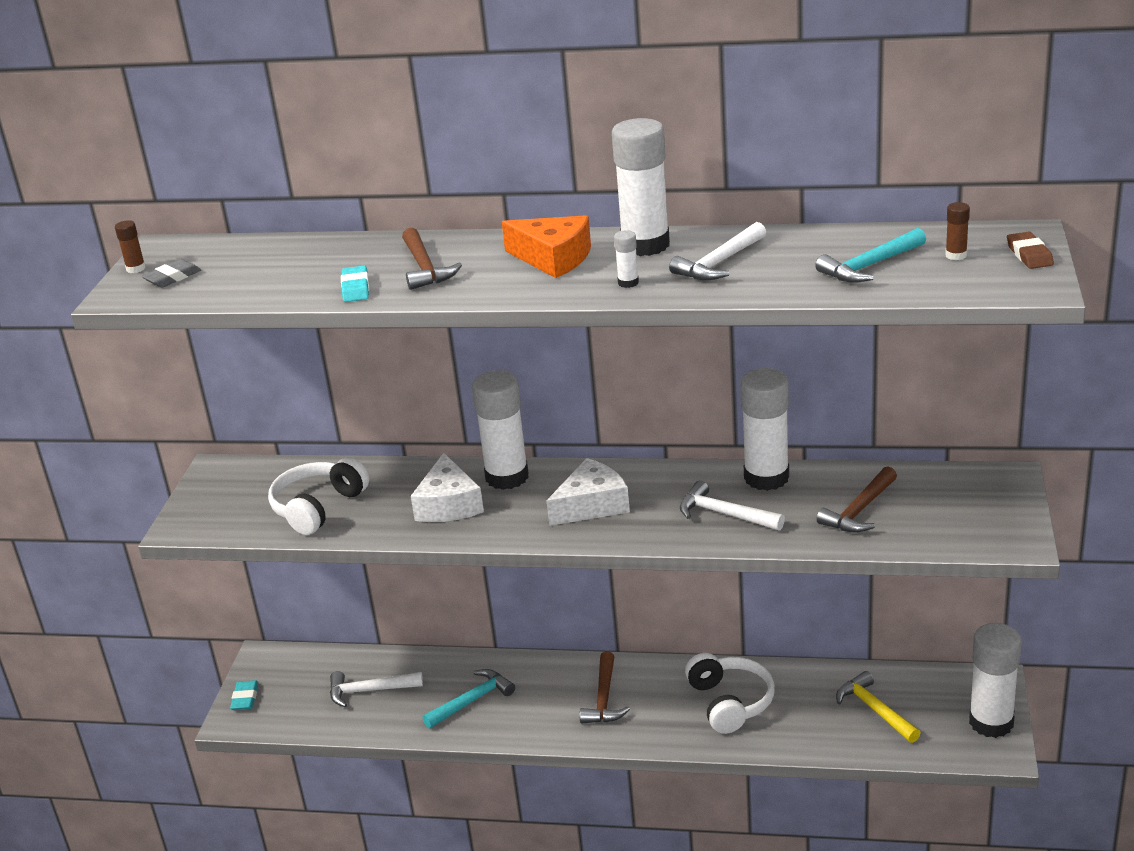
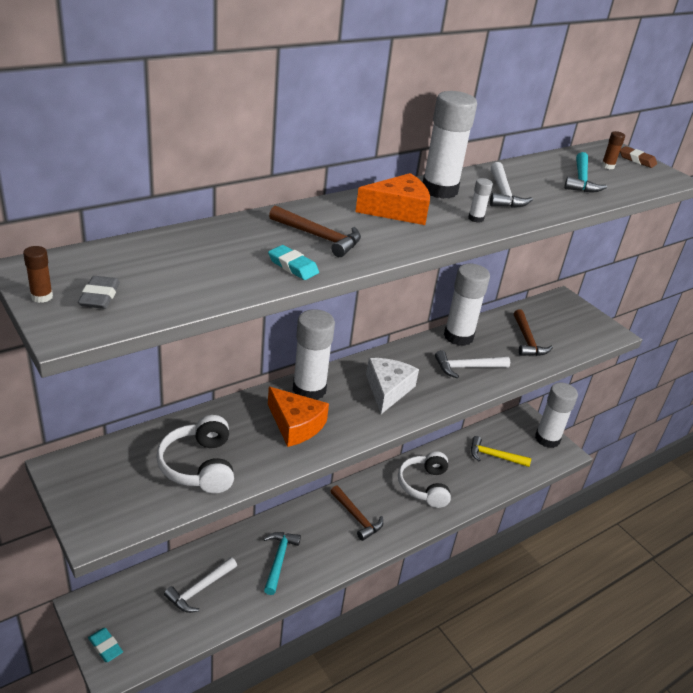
camera: 50 degrees left, 5 degrees up
white cheese [411,453,484,522] -> orange cheese [268,387,329,447]
white headphones [685,653,775,734] -> white headphones turned 120 degrees counterclockwise [398,451,451,508]

